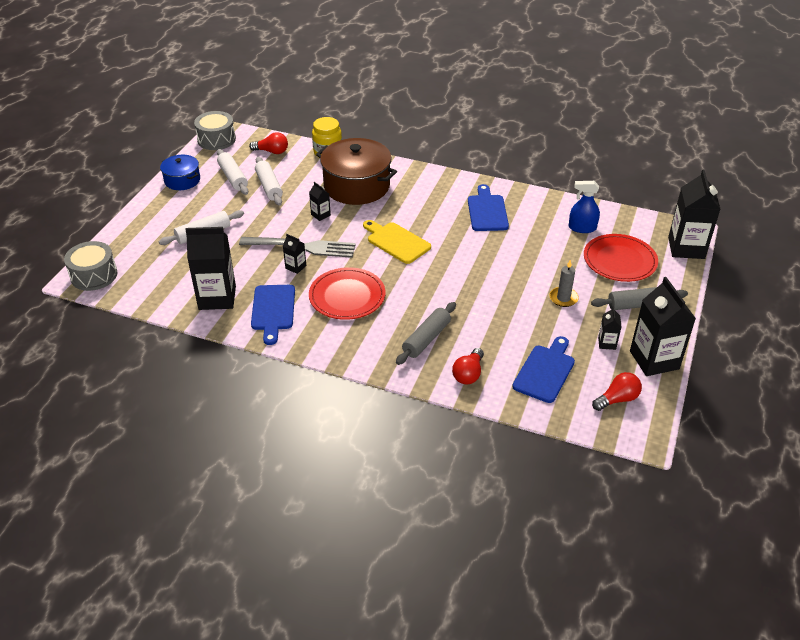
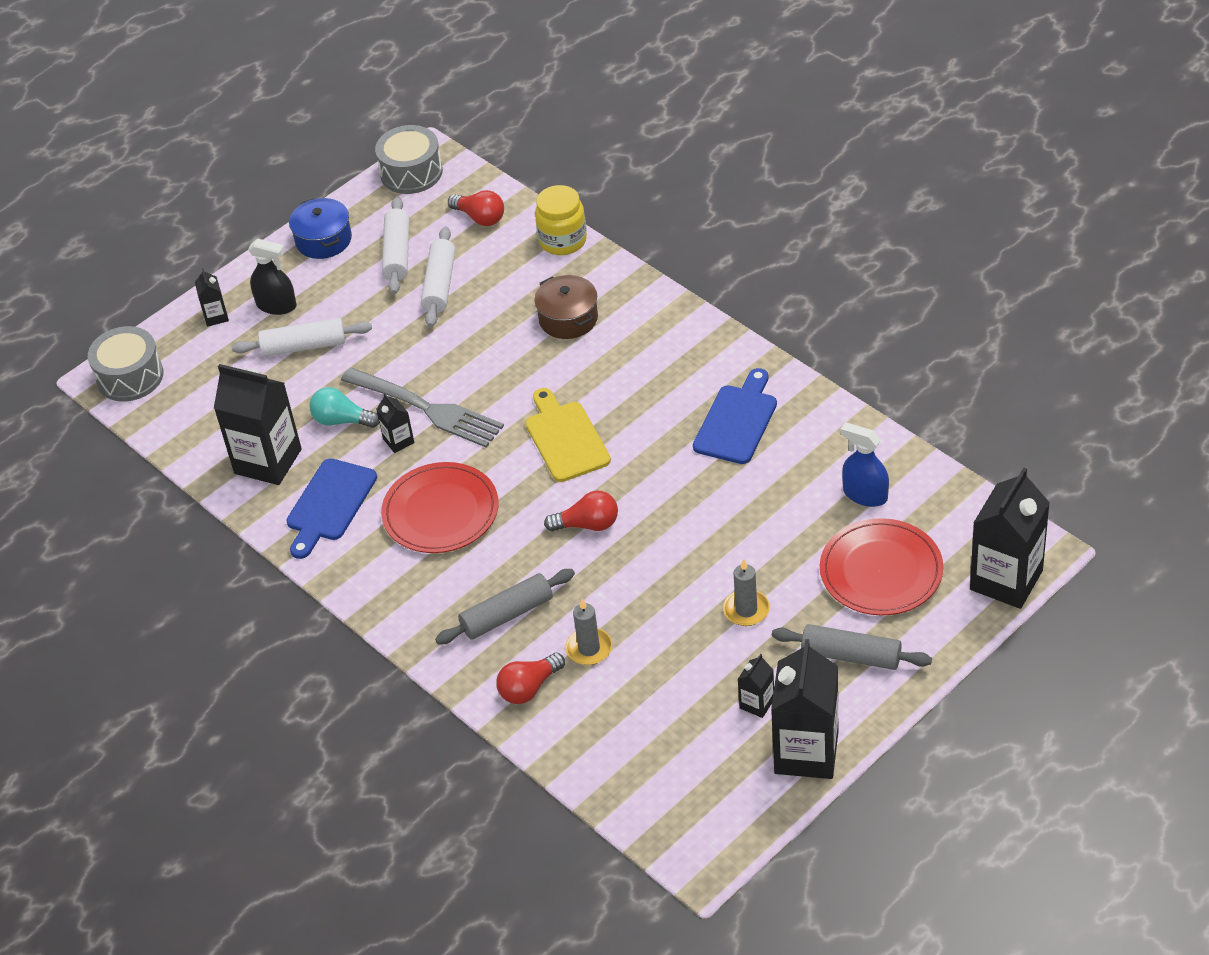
camera: 30 degrees right, 5 degrees up
black carton [309,182,331,221] -> black carton moved to [195,268,229,327]
brown pot [316,138,397,205] -> brown pot [534,275,598,339], size x0.54
blue cutting board [512,336,575,403] -> none
red light bulb [592,372,642,411] -> red light bulb moved to [544,490,618,531]
none -> black spray bottle [248,238,297,315]
none -> turquoise light bulb [309,387,379,428]
none -> grey candle [565,599,612,665]

